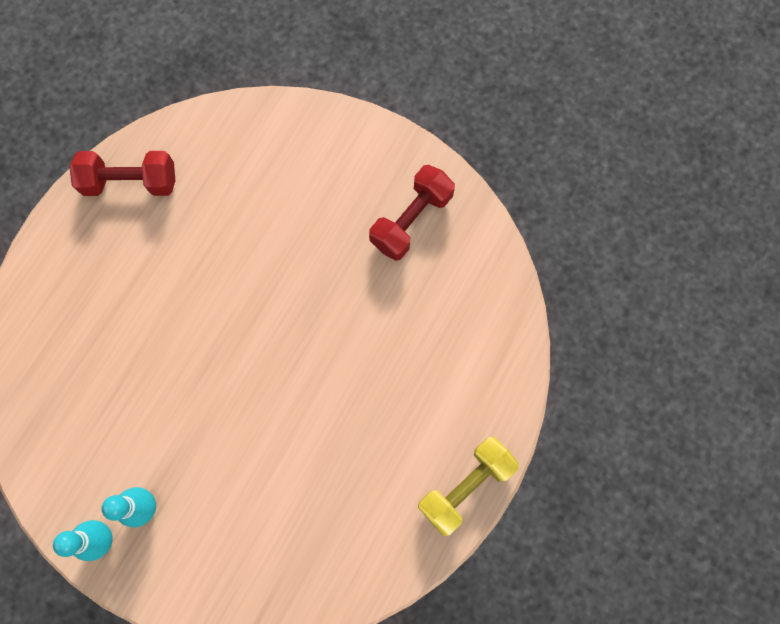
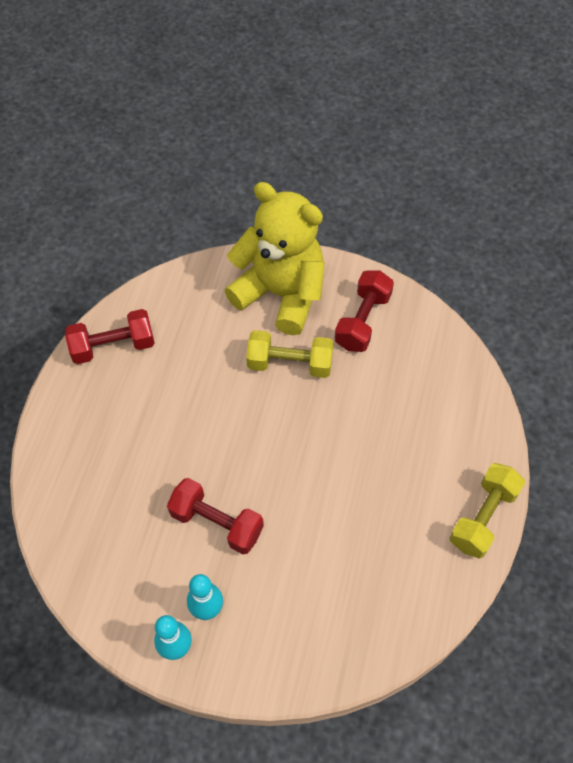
camera: 15 degrees left, 15 degrees down
none -> red dumbbell [167,478,264,554]
none -> yellow teddy bear [225,182,325,335]
none -> yellow dumbbell [246,330,334,378]

